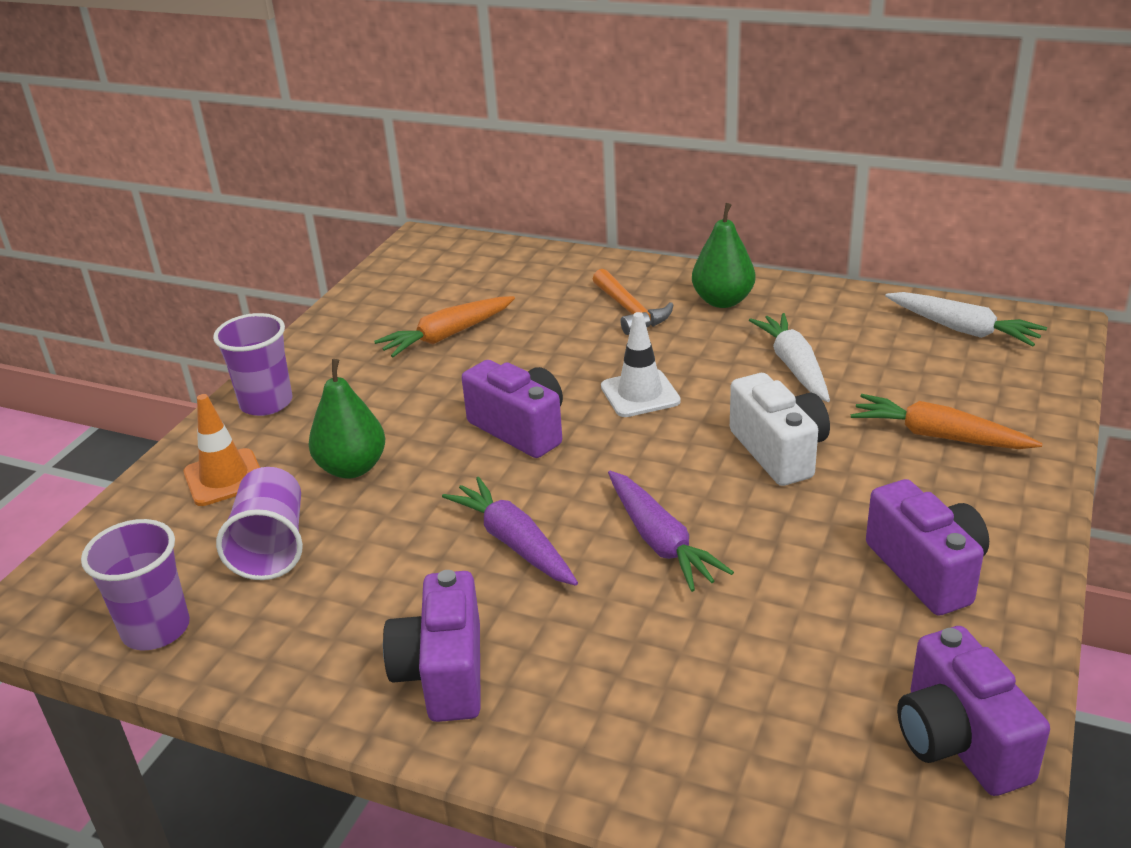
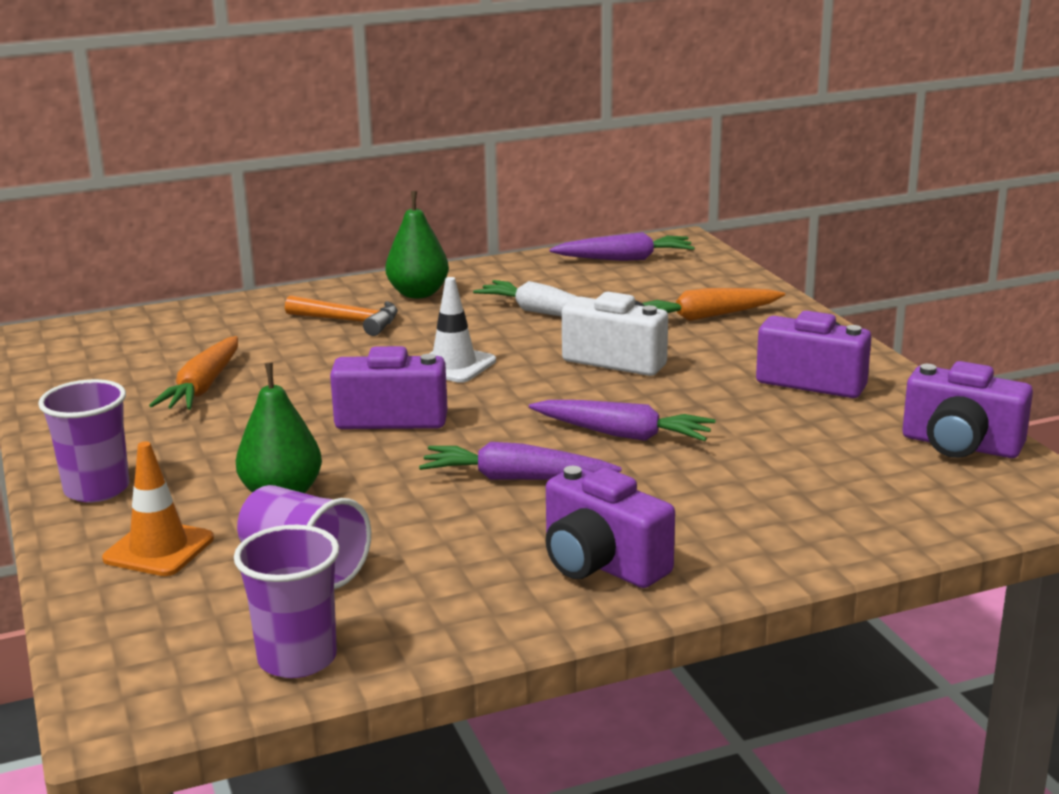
camera: 45 degrees left, 10 degrees down
white carrot [885,292,1047,346] -> purple carrot [549,232,695,261]

